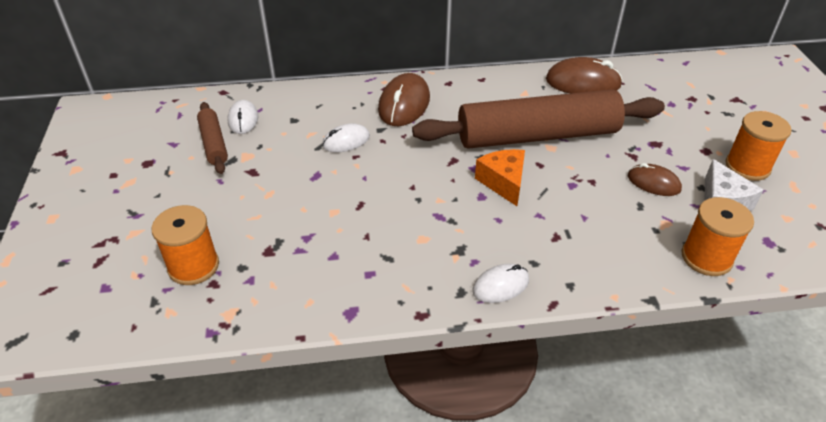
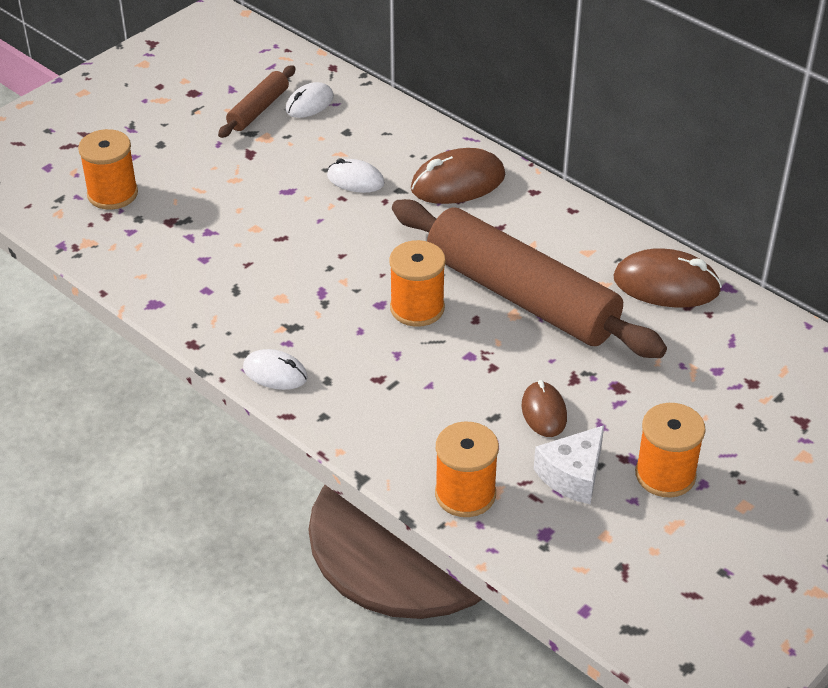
camera: 50 degrees right, 0 degrees up
orange cheese [475,149,525,206] -> orange spool [389,240,446,327]
brown mouse [546,57,623,94] -> brown mouse turned 45 degrees counterclockwise [613,248,722,308]

